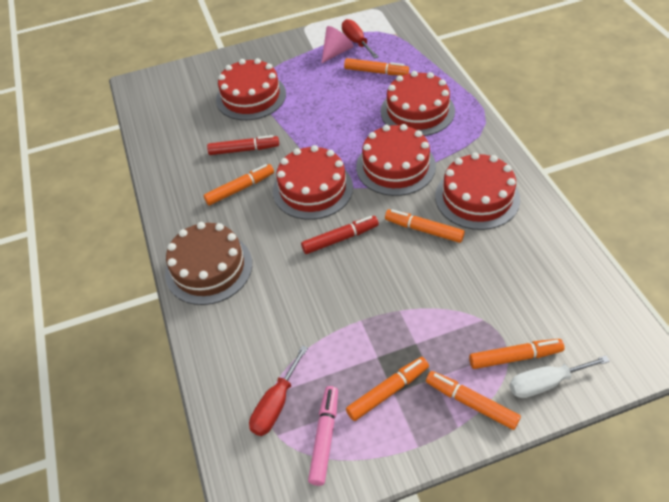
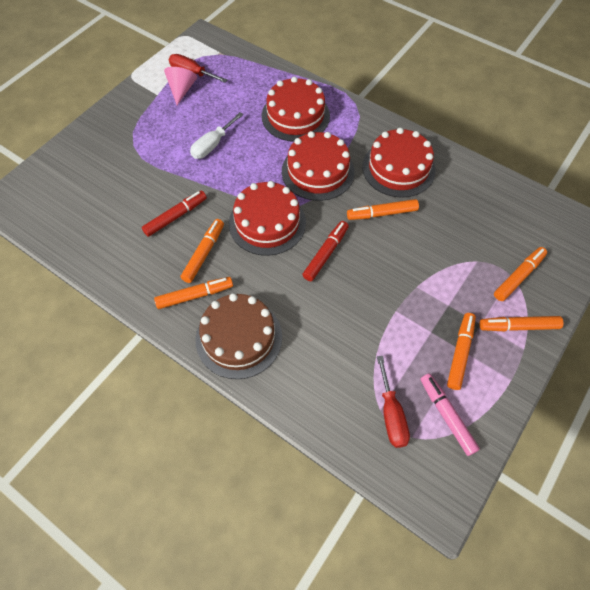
camera: 40 degrees left, 10 degrees up
red cake [216,58,286,120] -> none
orange marker [344,58,409,76] -> orange marker moved to [154,277,233,309]
white screwdriver [509,356,610,398] -> white screwdriver moved to [190,112,243,159]

